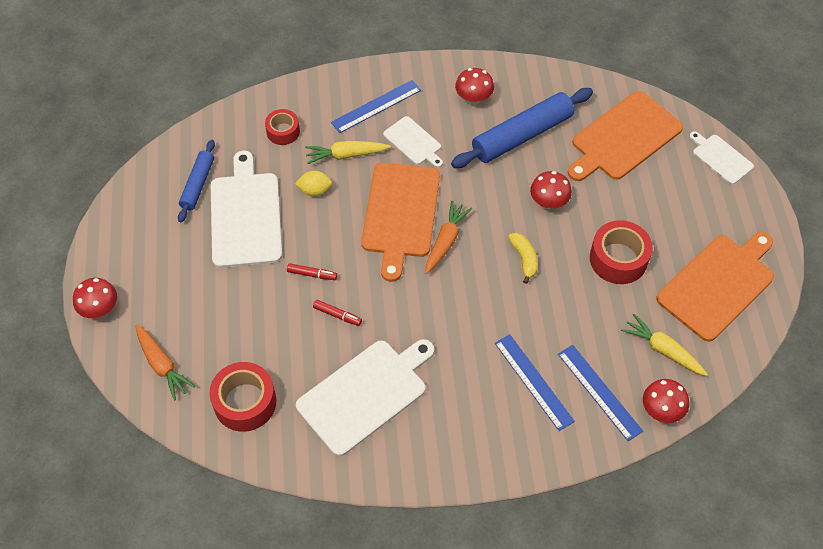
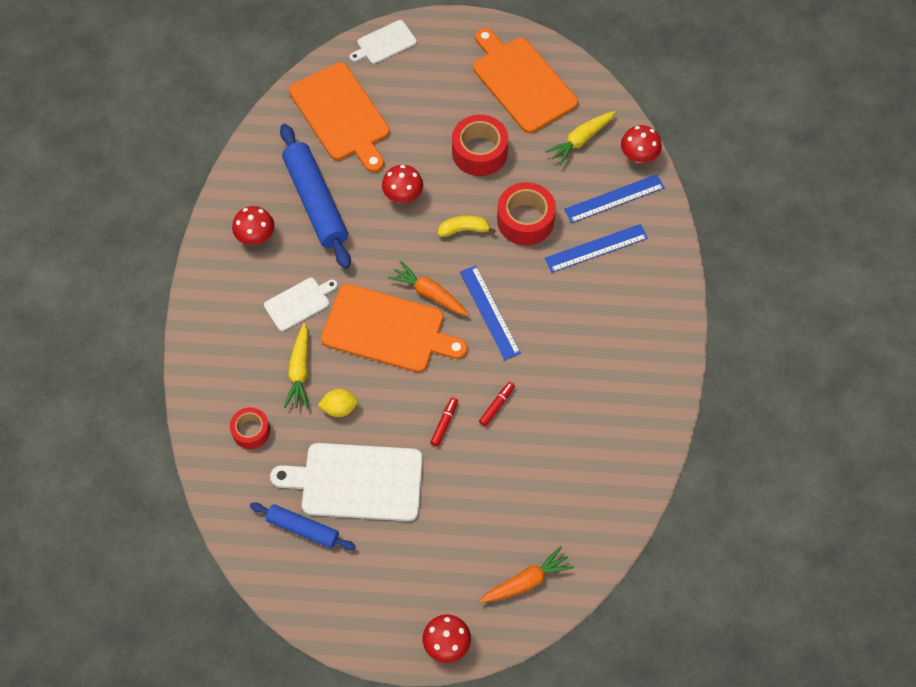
camera: 80 degrees left, 5 degrees up
red tape [209,362,276,432] -> red tape moved to [497,182,556,245]
yellow lemon [295,171,332,196] -> yellow lemon turned 75 degrees clockwise [318,389,358,417]
white cutting board [296,339,434,456] -> none
blue ruler [331,80,421,133] -> blue ruler moved to [460,266,521,360]

